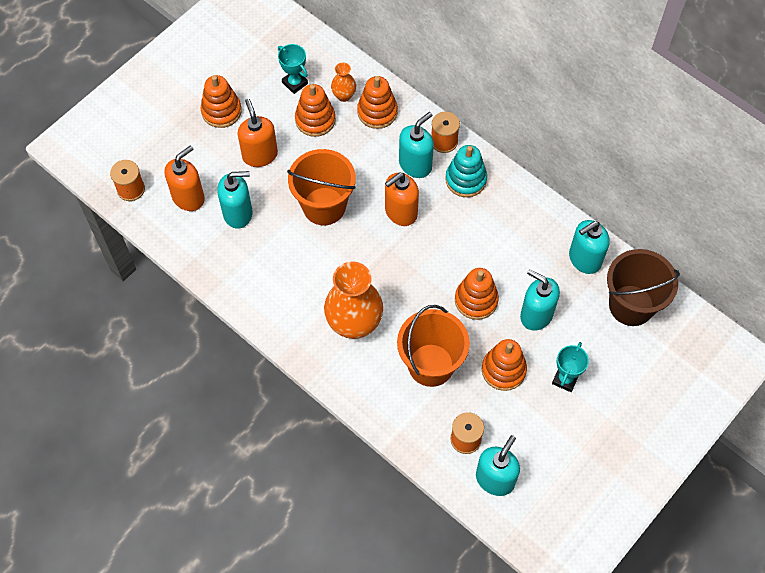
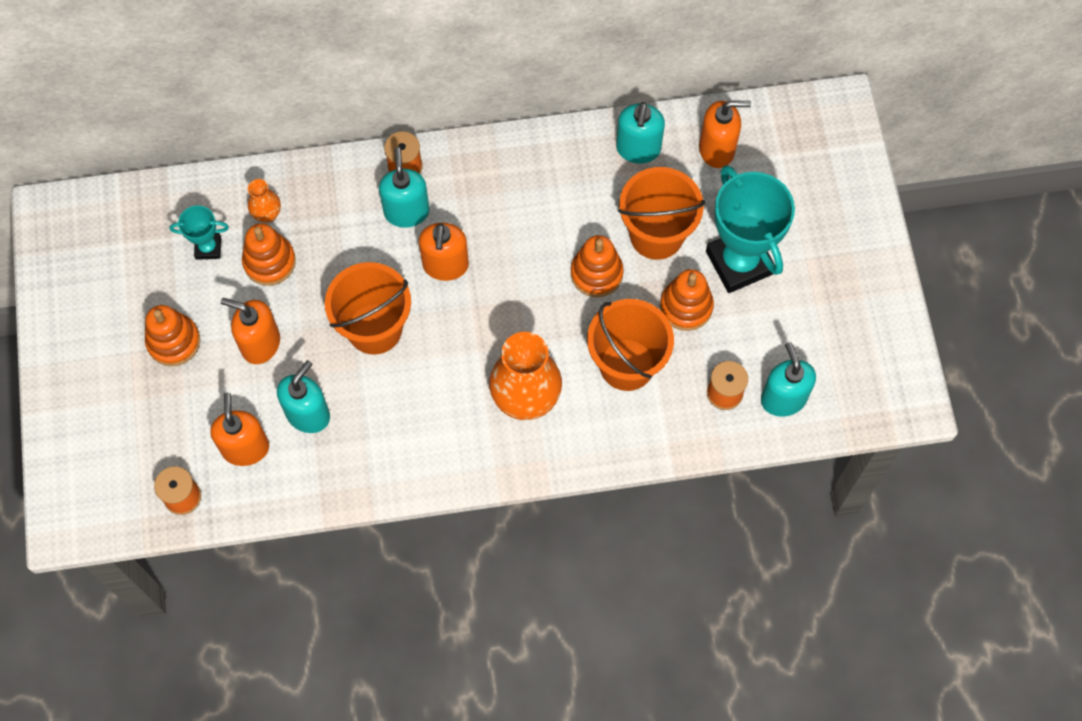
camera: 50 degrees left, 5 degrees up
orange stacking toy [357,76,398,129] -> none
turquoise stacking toy [445,145,487,197] -> none
turquoise soap dispenser [520,269,560,331] -> orange bucket [618,167,705,260]
turquoise trophy [552,342,589,392] -> turquoise trophy [706,165,795,293], size x2.07
brown bucket [607,249,680,326] -> orange soap dispenser [699,101,751,168]

